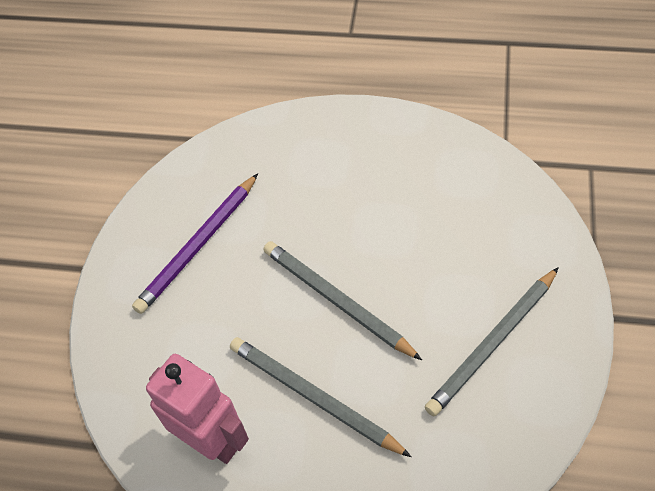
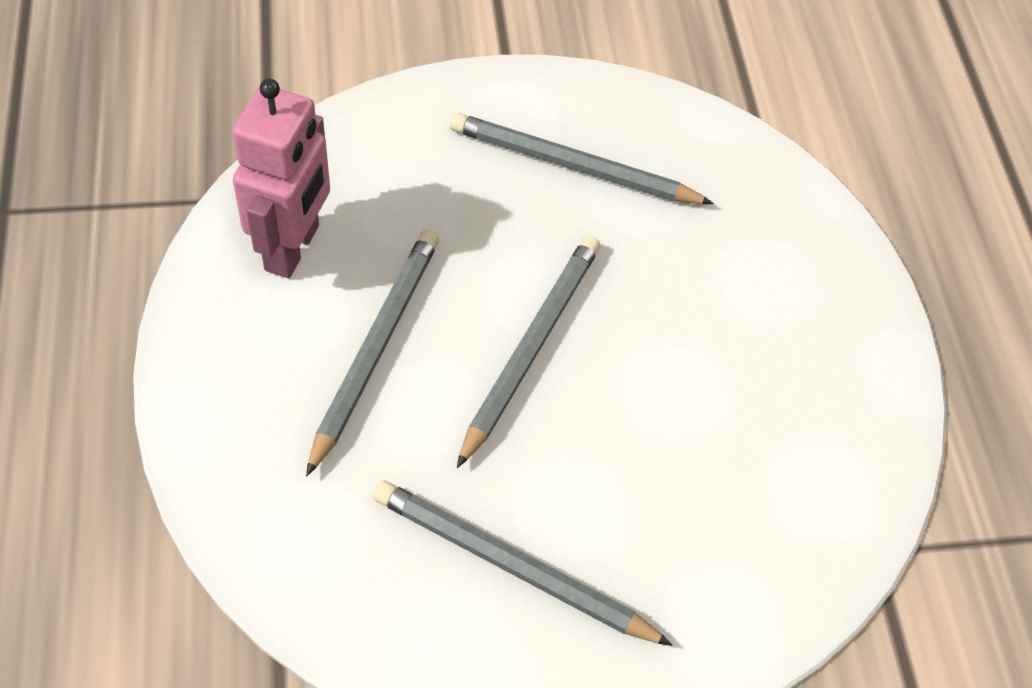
camera: 65 degrees right, 0 degrees up
purple pencil [132,173,258,314] -> grey pencil [450,113,714,204]

